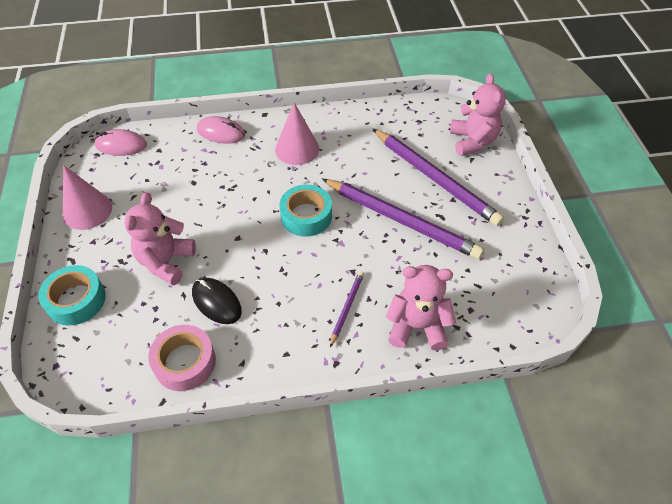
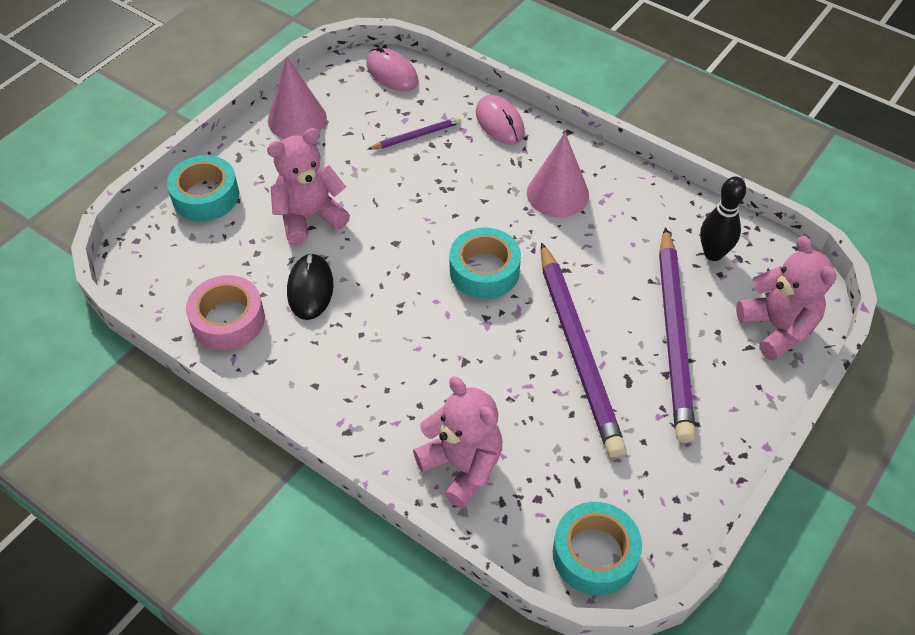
camera: 45 degrees right, 0 degrees up
purple pencil [330,271,364,347] -> purple pencil moved to [367,117,461,150]
pink teddy bear [450,73,506,156] -> pink teddy bear turned 60 degrees counterclockwise [736,236,836,361]
none -> turquoise tape [553,502,642,595]
none -> black bowling pin [700,176,746,261]

